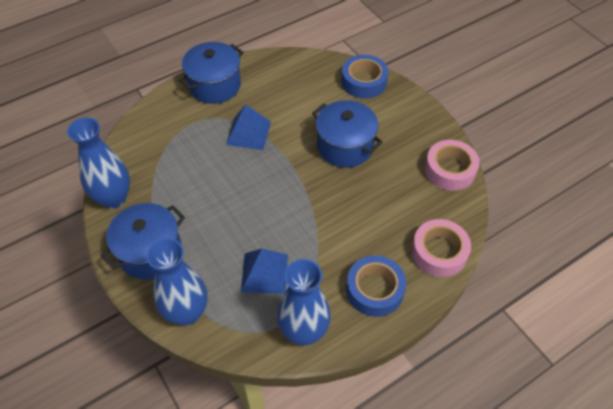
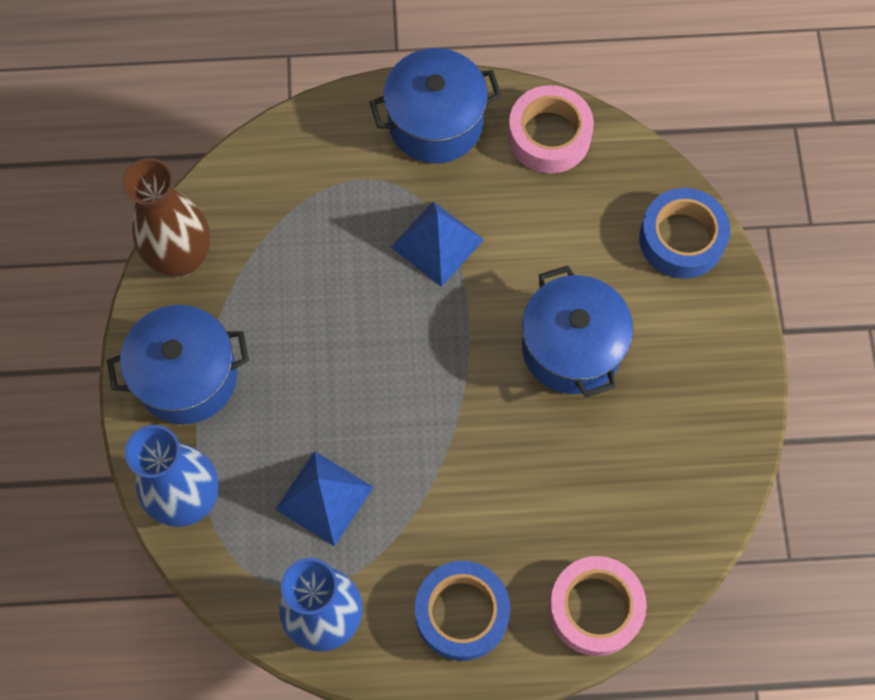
camera: 30 degrees right, 15 degrees up
blue vase [67,117,130,209] -> brown vase [122,158,210,276]
pink tape [425,140,479,191] -> pink tape moved to [508,85,594,174]

